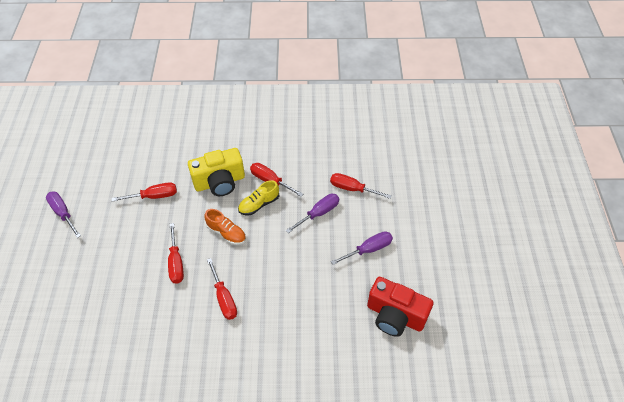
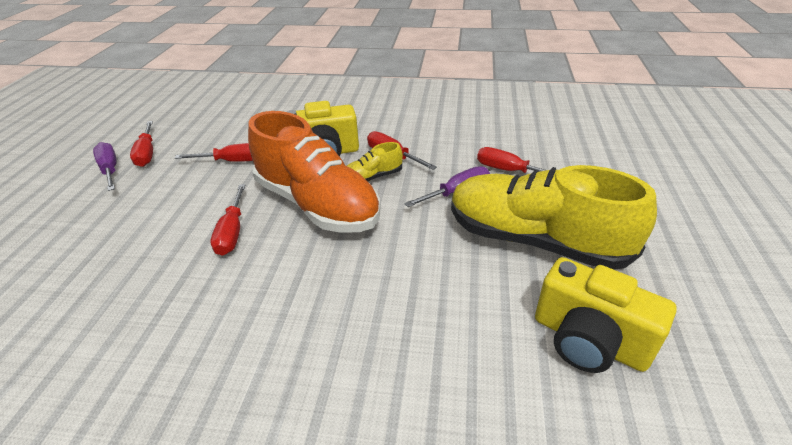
camera: 10 degrees right, 15 degrees down
orange shoe [205,209,246,245] -> orange shoe [248,111,381,233], size x2.31
red screwdriver [207,258,237,320] -> red screwdriver moved to [130,121,153,167]
purple screwdriver [331,231,393,265] -> yellow shoe [451,165,657,270]
red camera [367,277,434,337] -> yellow camera [535,257,677,373]

